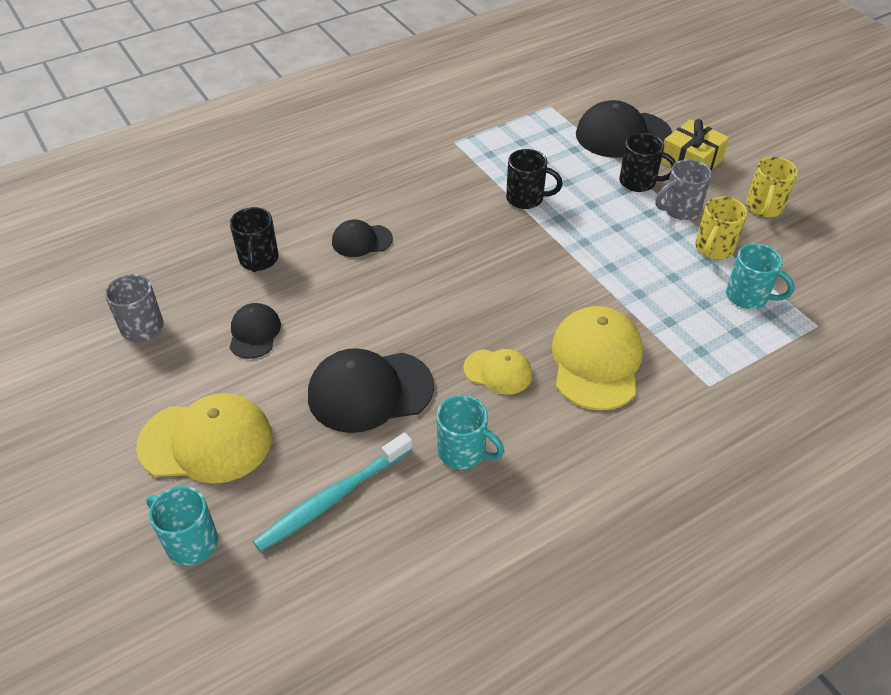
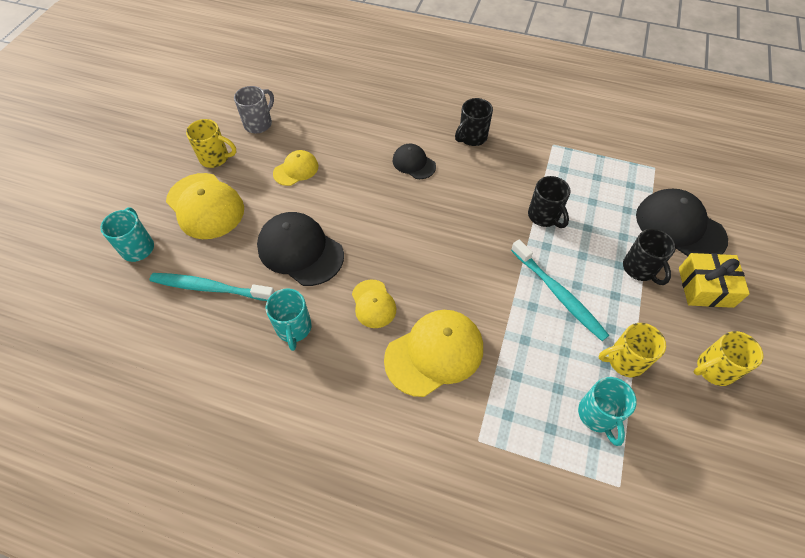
camera: 50 degrees right, 10 degrees up
black cap [229,303,281,359] -> yellow cap [273,150,318,186]
black mug [230,207,279,272] -> black mug moved to [455,98,493,146]
grey mug [656,159,712,220] -> none
none -> yellow mug [186,119,236,168]
none -> turquoise toothbrush [511,240,609,341]

